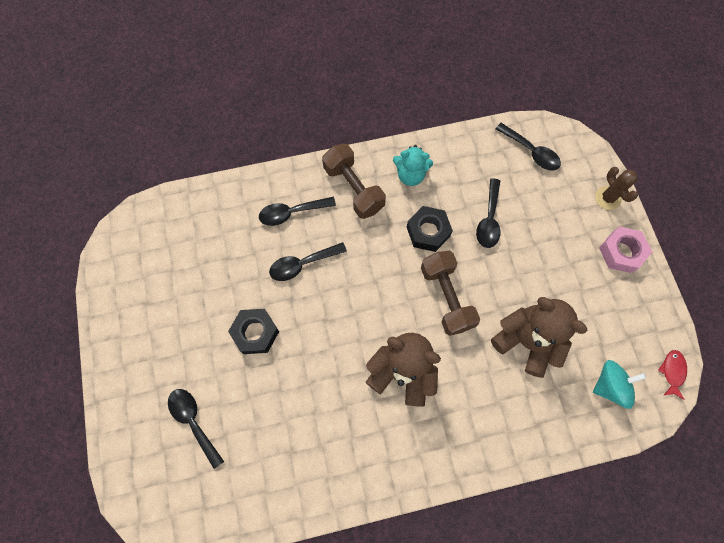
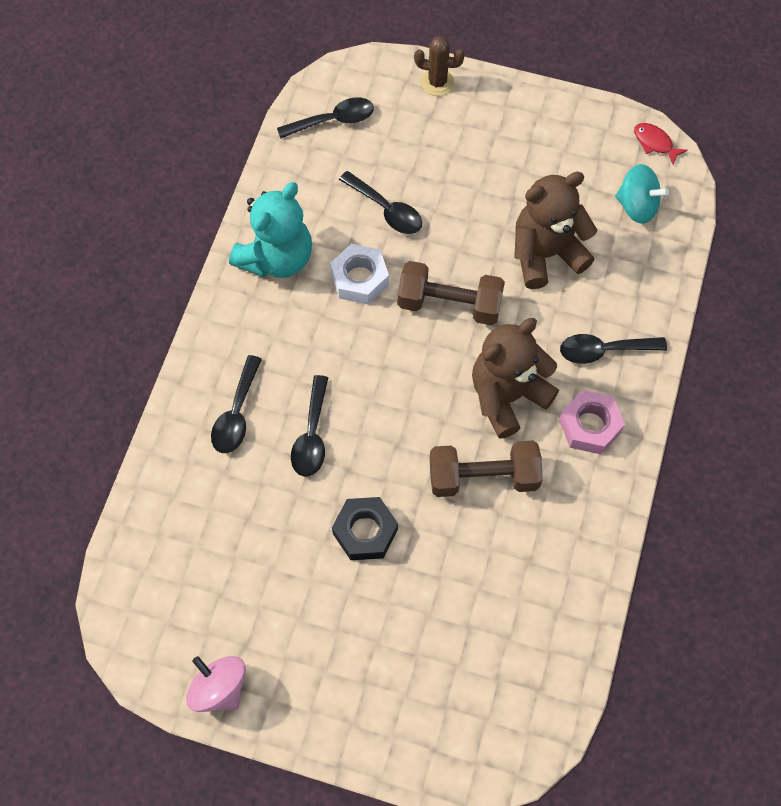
camera: 60 degrees left, 5 degrees down
black spoon [168,389,224,469] -> black spoon moved to [560,334,667,364]
brown dumbbell [322,144,386,219] -> brown dumbbell moved to [430,441,543,497]
turquoise teddy bear [393,145,433,186] -> turquoise teddy bear [229,182,312,278], size x1.60
black nut [407,206,453,252] -> white nut [330,244,389,305]
turquoise spinning top [593,360,646,409] -> turquoise spinning top turned 105 degrees clockwise [615,164,669,224]
pink nut [599,227,652,273] -> pink nut moved to [559,390,625,454]
none -> pink spinning top [186,656,246,712]

